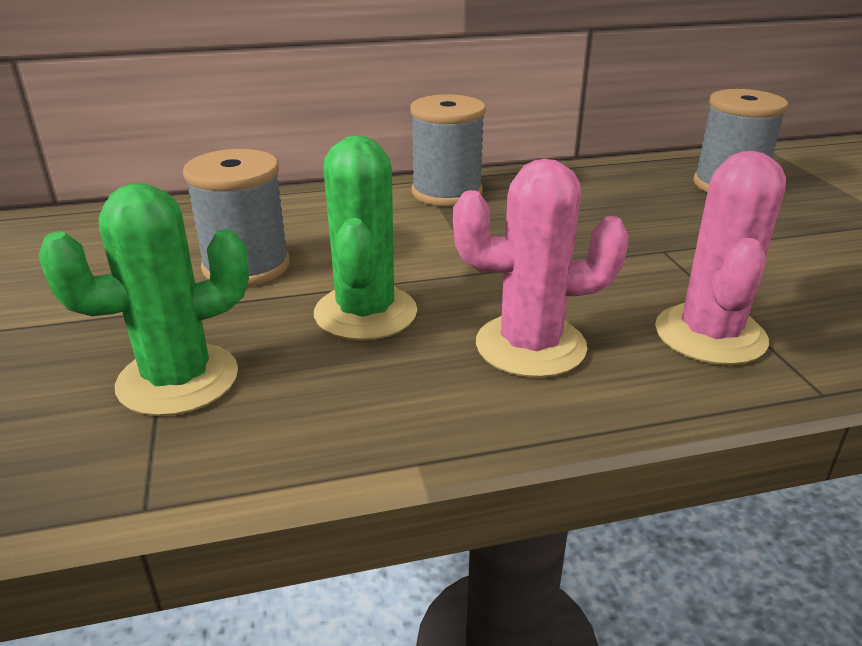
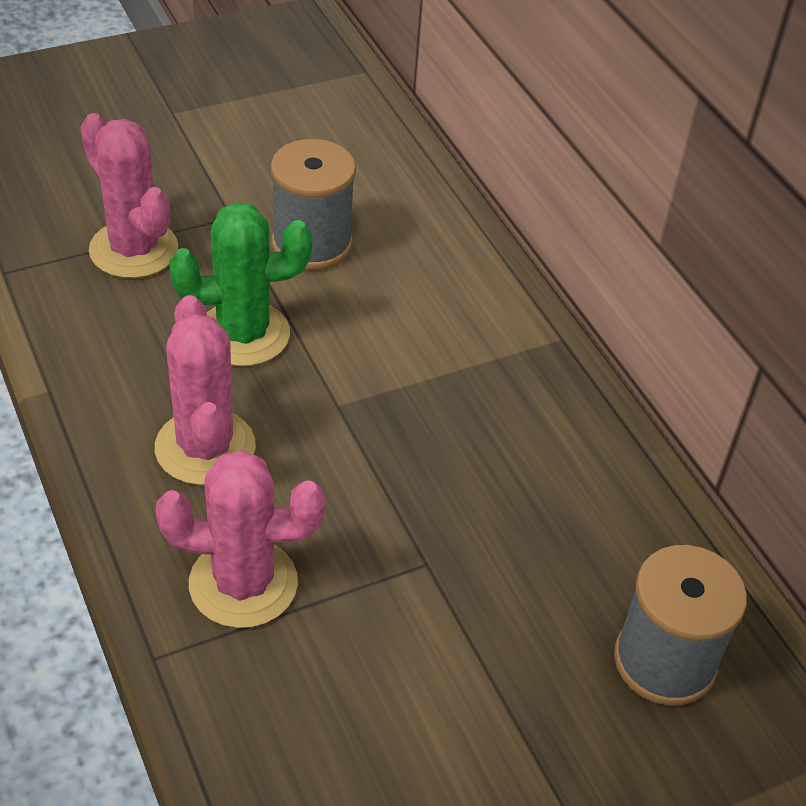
camera: 75 degrees right, 15 degrees up
green cactus [39,183,249,416] -> pink cactus [80,113,178,278]
grey spool [410,94,486,206] -> none

